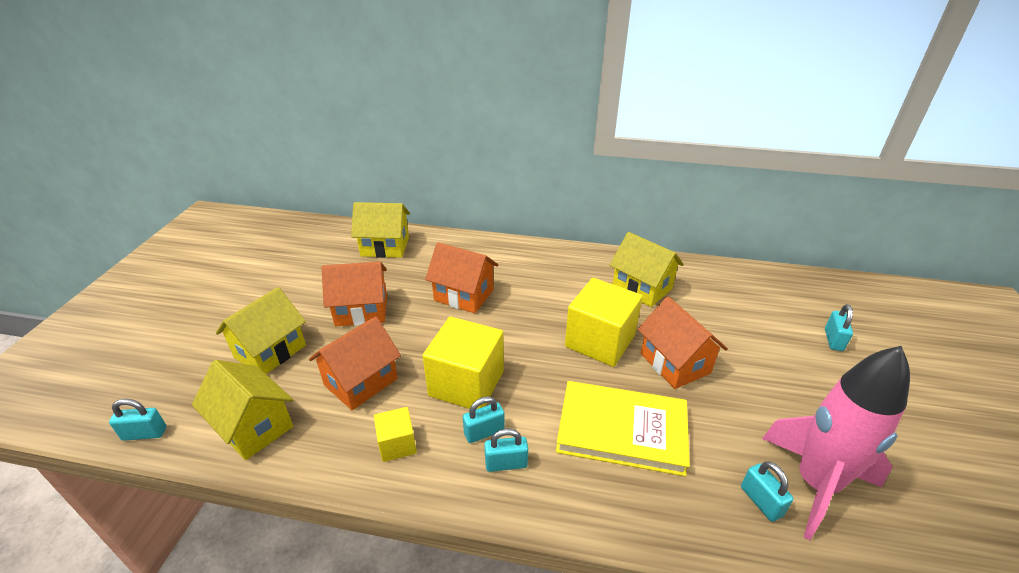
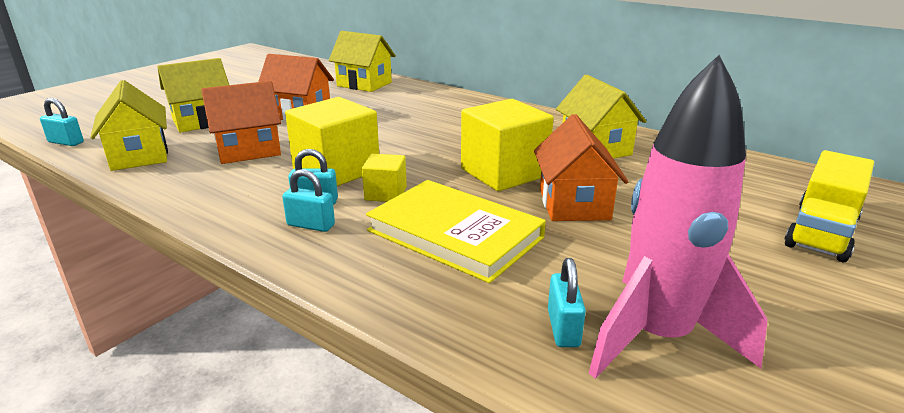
camera: 25 degrees right, 10 degrees down
yellow cube [374,407,417,462] -> yellow cube moved to [362,154,407,202]
orange house [425,242,498,313] -> none
turquoise padlock [825,304,853,351] -> yellow truck [785,150,874,262]

